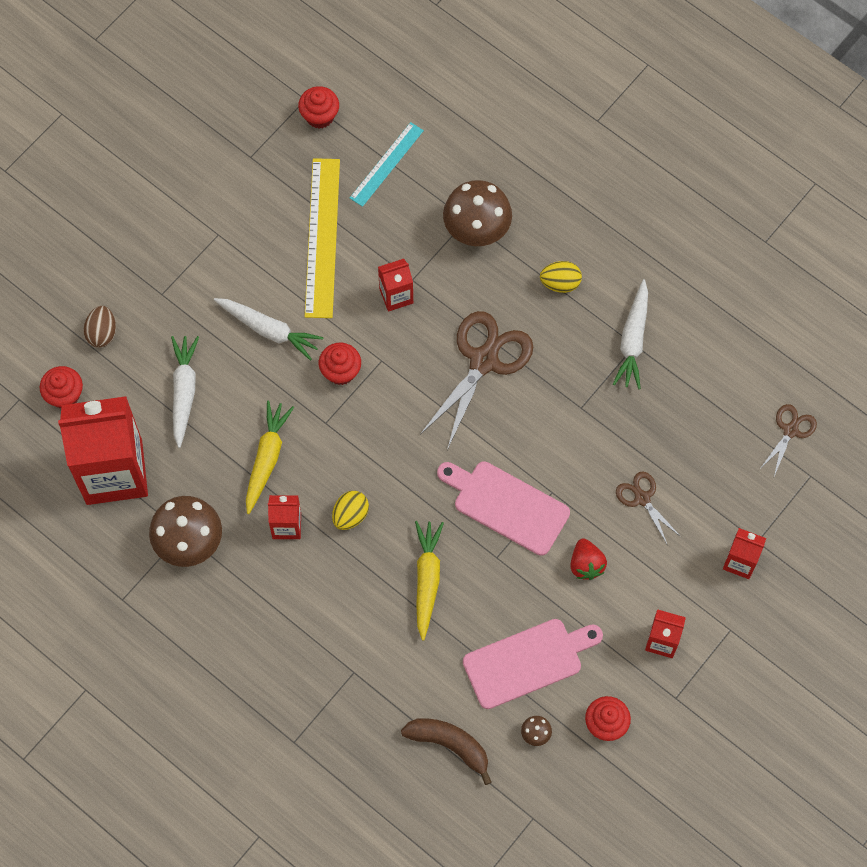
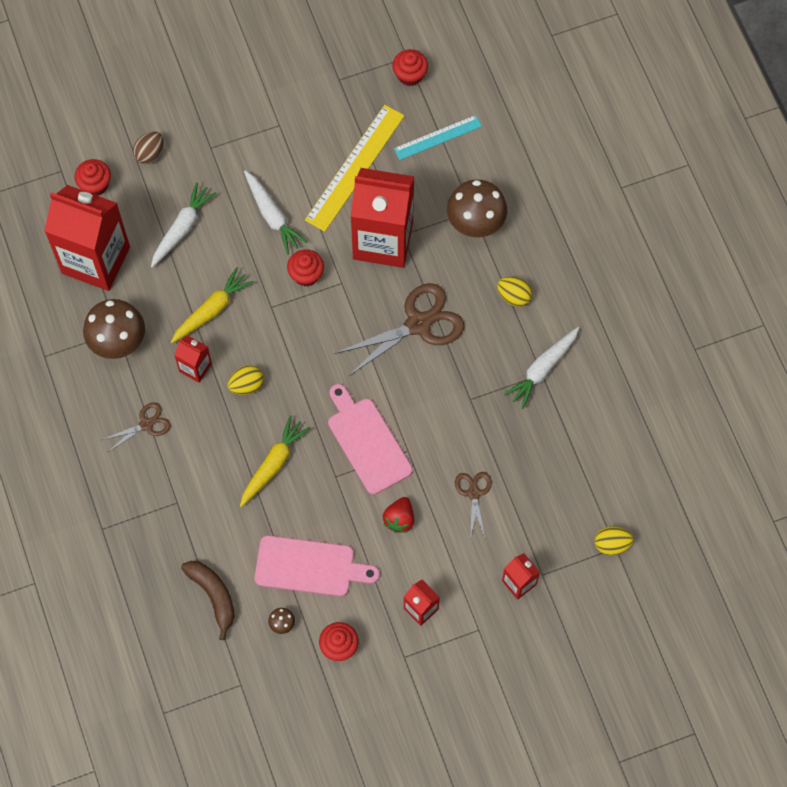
camera: 30 degrees right, 0 degrees up
red carton [378,259,413,312] -> red carton [351,168,414,268], size x2.22
brown scissors [759,404,817,476] -> brown scissors moved to [102,402,171,452]
none -> yellow egg [595,526,634,555]

